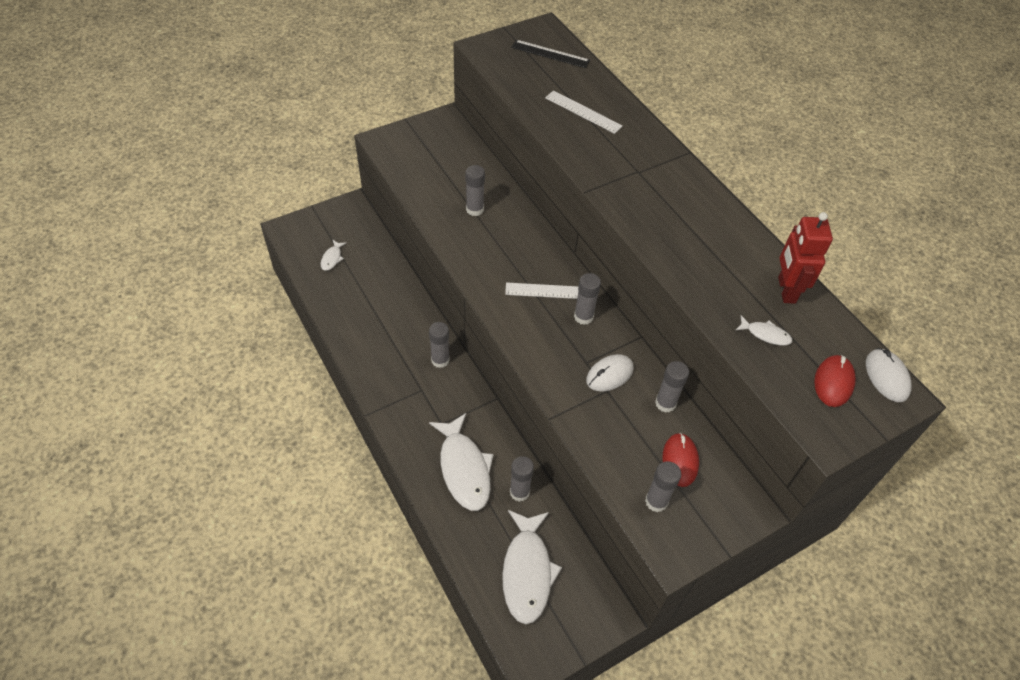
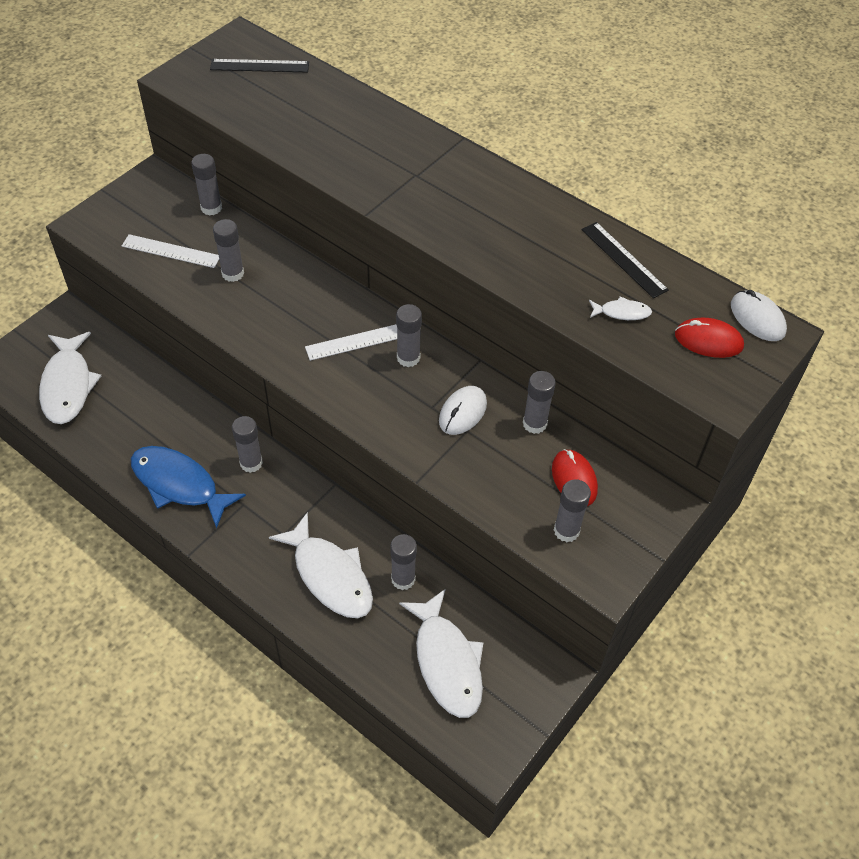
camera: 20 degrees left, 0 degrees up
white fish [321,240,346,271] -> white fish [39,332,101,424], size x2.23
white ruler [545,90,623,134] -> white ruler moved to [122,234,219,268]
red robot [778,212,833,304] -> black ruler [582,222,669,298]
red mouse [814,355,856,407] -> red mouse turned 75 degrees counterclockwise [675,318,744,358]
none -> blue fish [131,446,246,529]
none -> grey glue stick [191,154,222,215]

